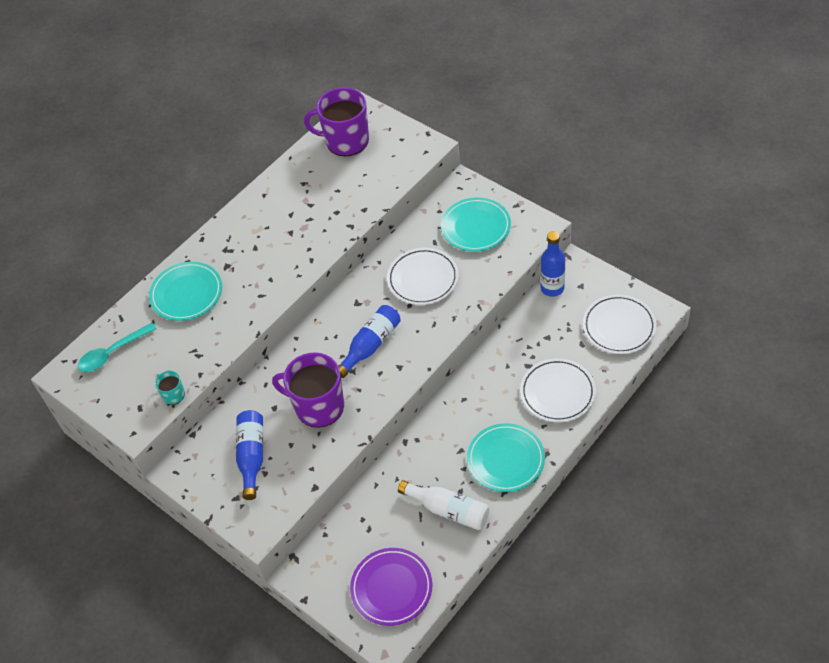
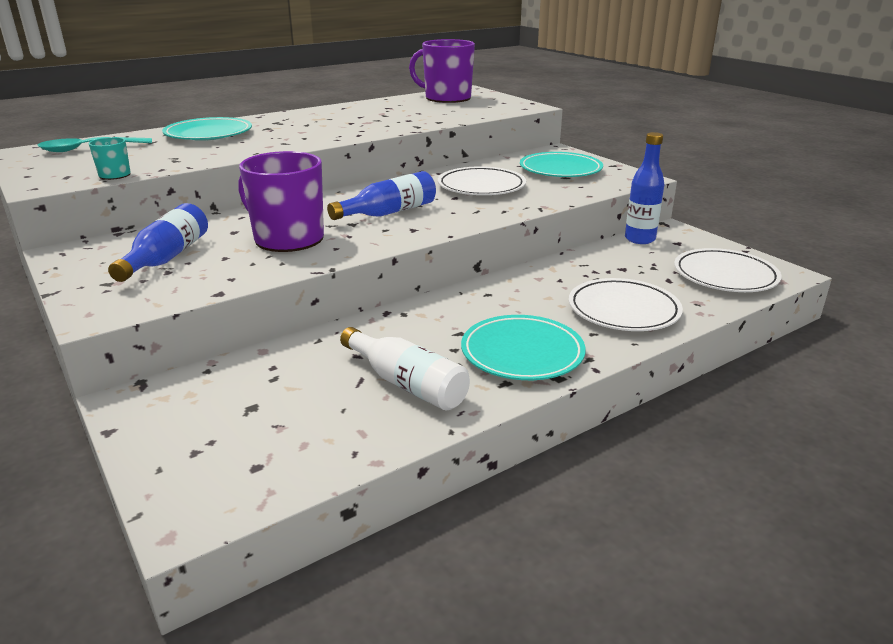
camera: 10 degrees right, 25 degrees down
purple plate [350,548,432,626] -> none

